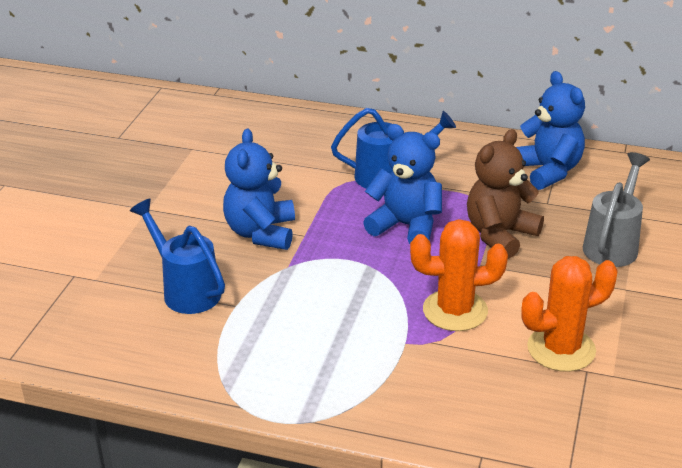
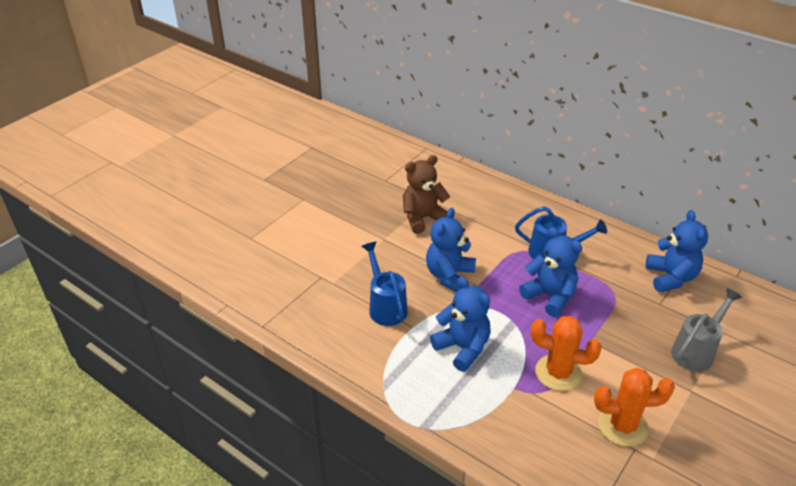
camera: 20 degrees right, 5 degrees up
brown teddy bear [467,129,544,259] -> brown teddy bear moved to [403,155,450,234]
none -> blue teddy bear [430,277,491,372]

